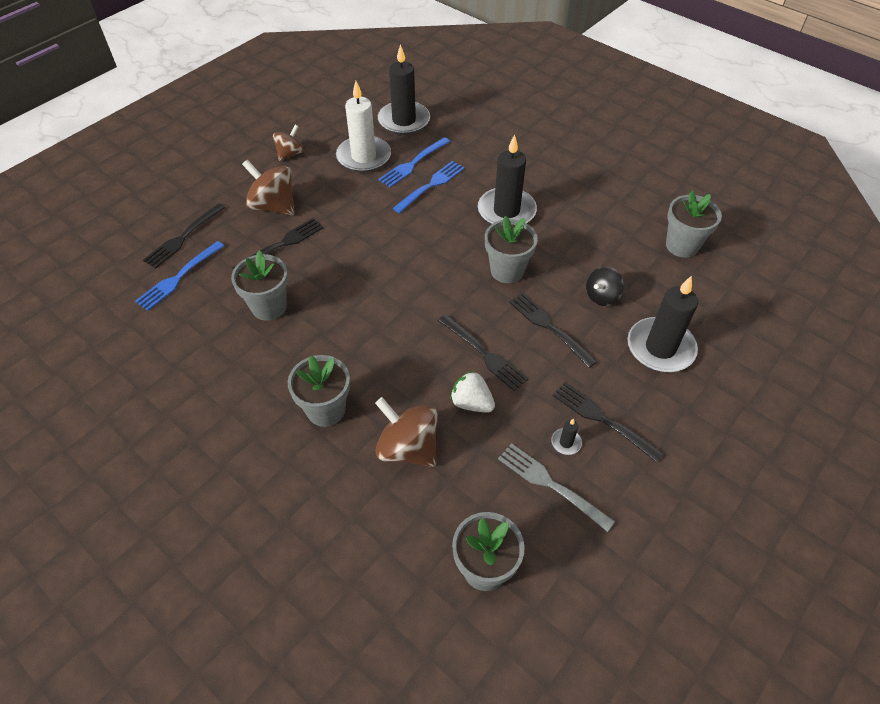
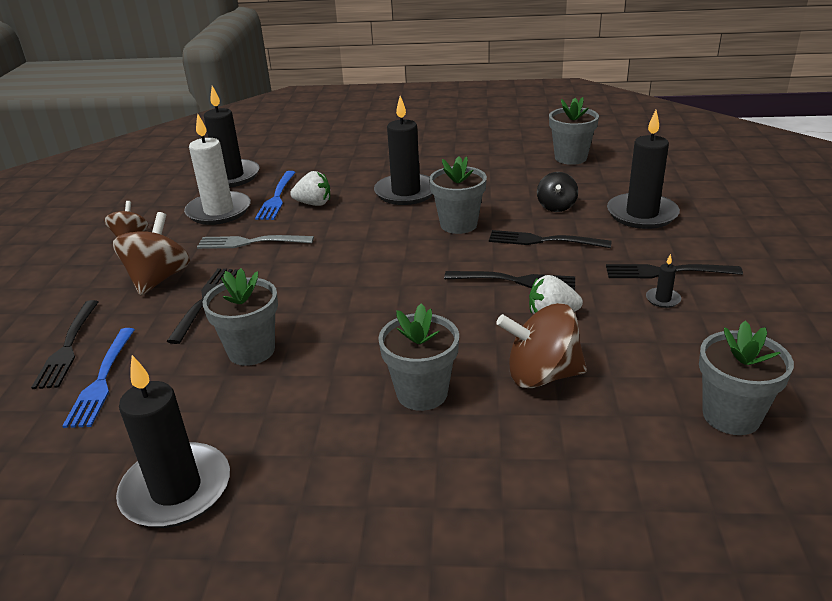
camera: 35 degrees left, 20 degrees down
brown spinning top [242,160,294,215] -> brown spinning top turned 105 degrees clockwise [113,212,190,296]
blue fork [393,161,465,213] -> white strawberry [290,171,330,206]
grey fork [498,443,615,532] -> grey fork moved to [197,235,314,249]
none -> black candle [116,355,230,528]

